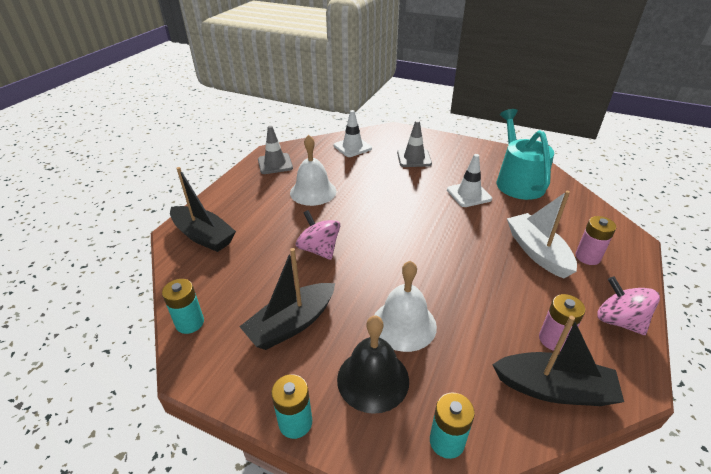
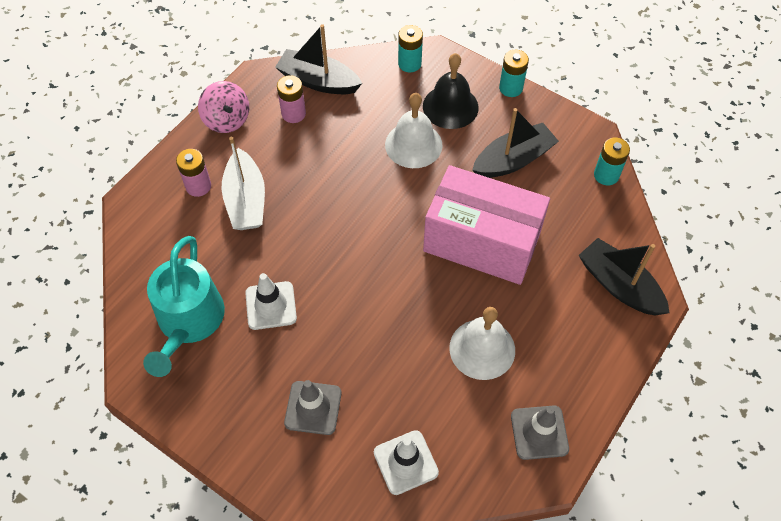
camera: 170 degrees left, 20 degrees up
pink spinning top [296,210,340,260] -> pink box [423,165,550,285]

